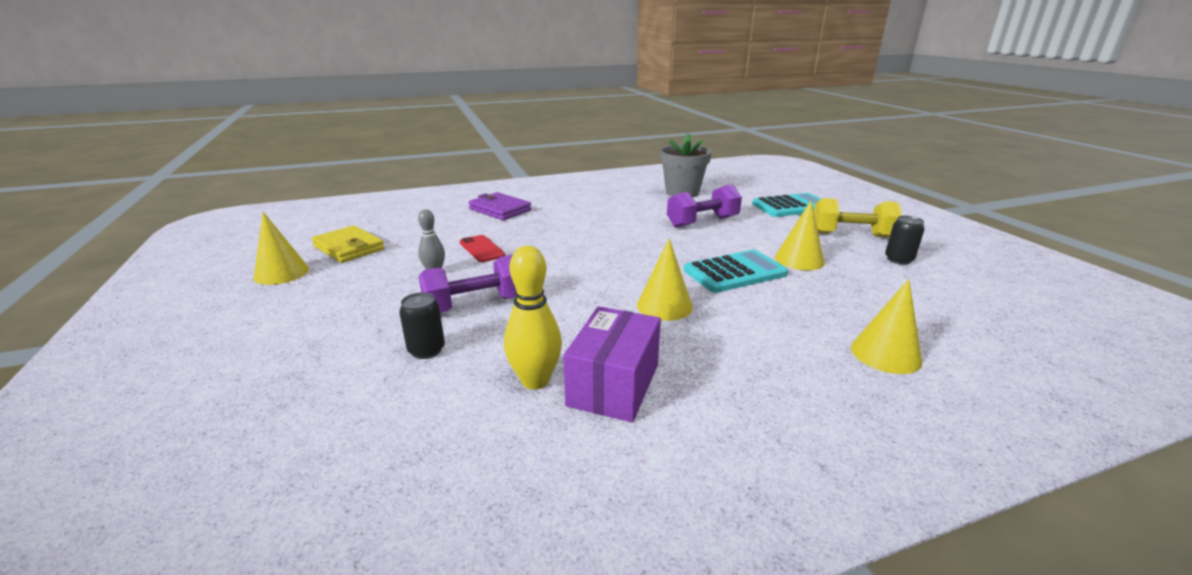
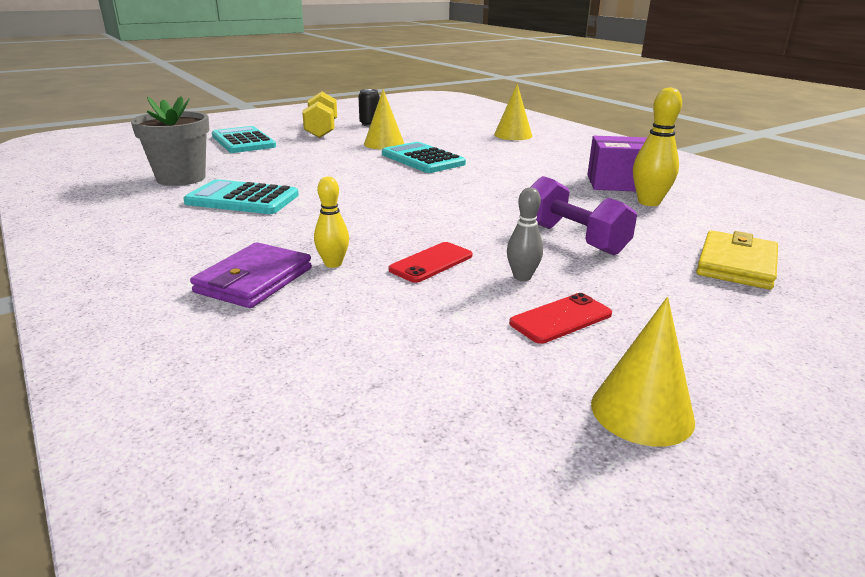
camera: 105 degrees left, 0 degrees up
yellow wallet [312,225,385,263] -> yellow wallet moved to [696,230,778,289]
black can [399,292,445,359] -> none
yellow cone [637,238,693,321] -> none
purple dumbbell [667,184,742,228] -> none
none -> turquoise calculator [183,179,299,214]
none -> yellow bowling pin [314,176,349,268]
none -> red phone [509,293,612,344]

